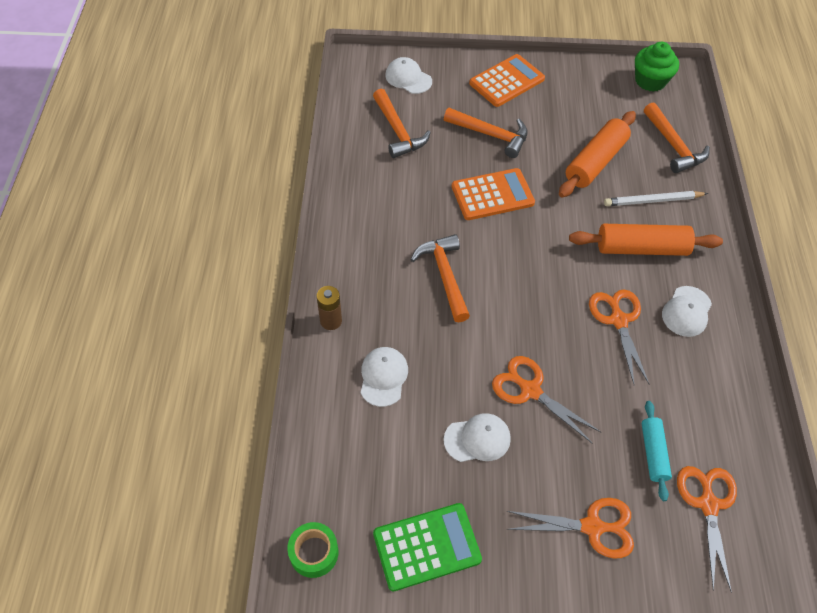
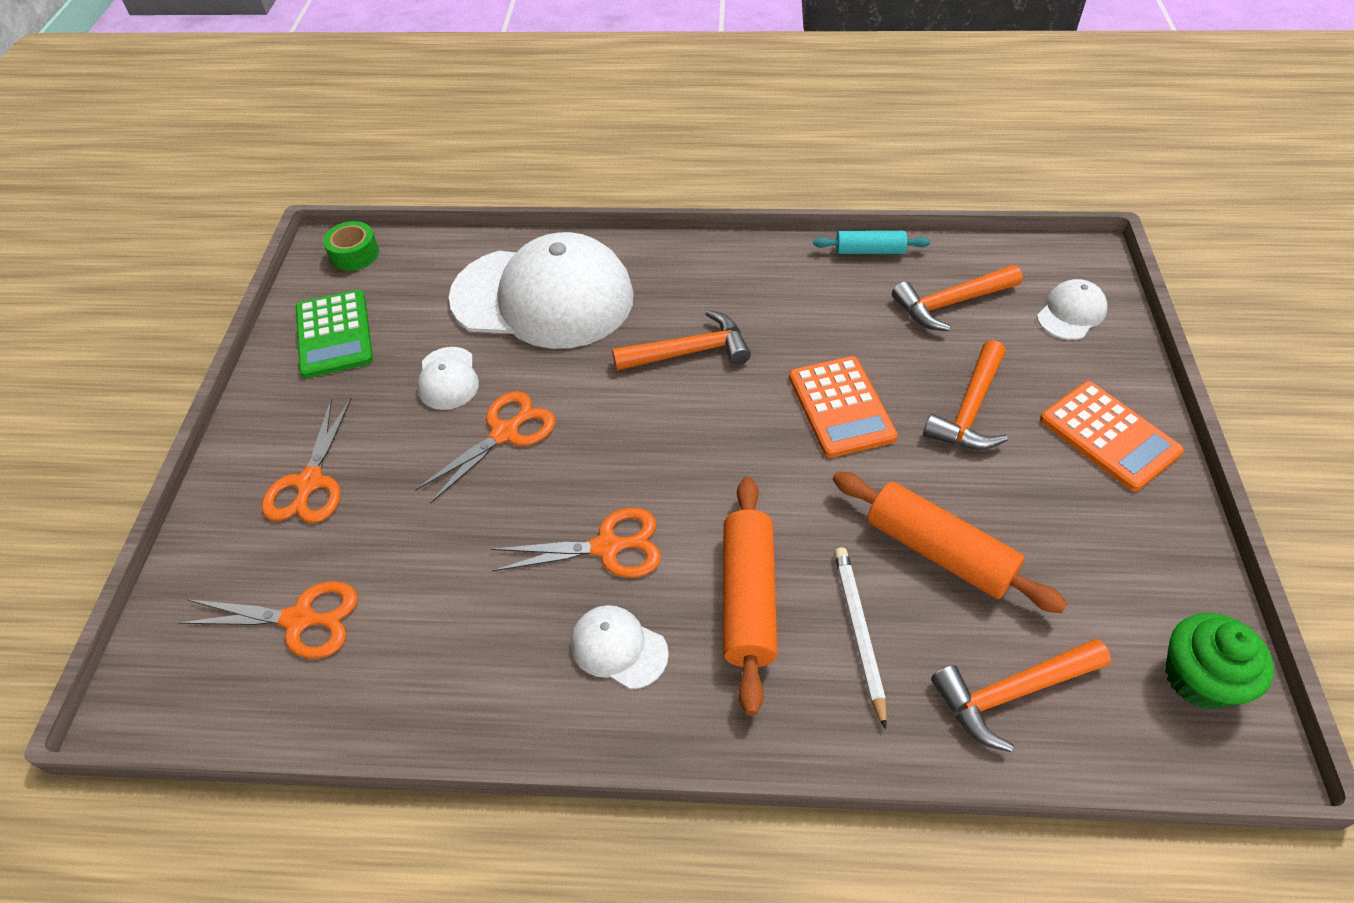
camera: 95 degrees right, 5 degrees down
brown battery [317,286,342,330] -> none
white cap [361,347,408,407] -> white cap [449,232,634,349], size x2.41
turquoise rolling pin [641,401,672,501] -> turquoise rolling pin moved to [813,231,930,254]

